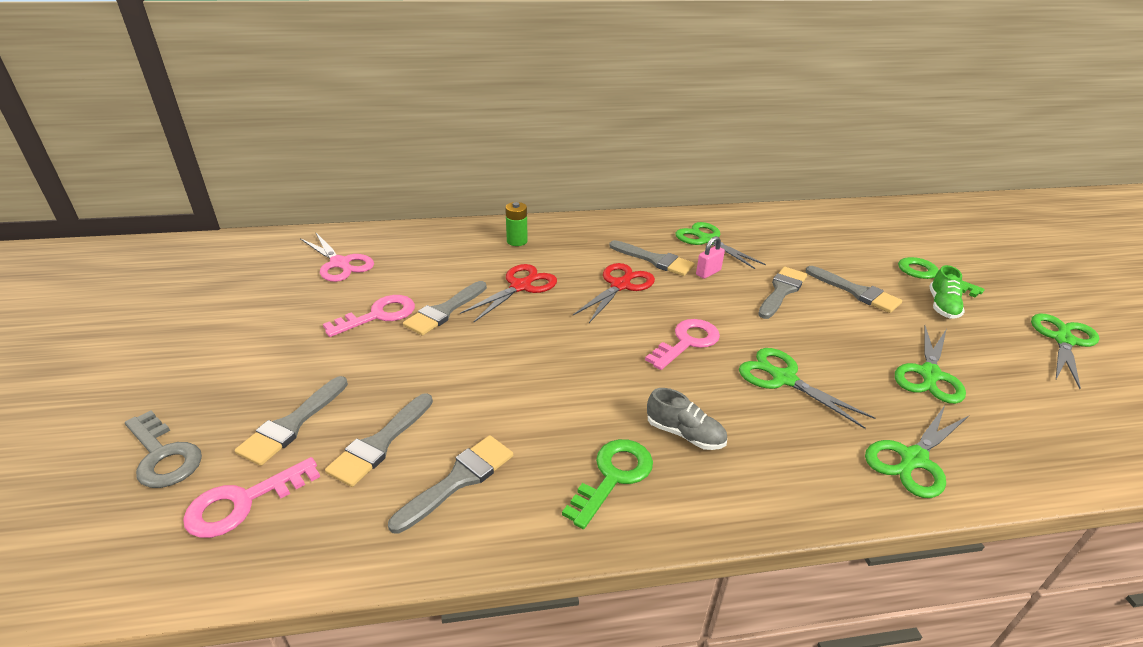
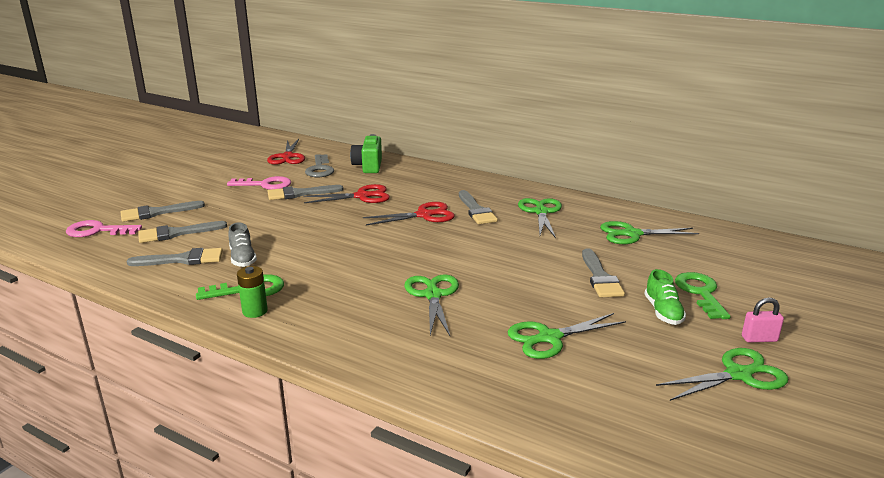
camera: 40 degrees right, 10 degrees down
grey key [125,410,202,488] -> grey key moved to [305,154,334,177]
pink scissors [300,232,374,282] -> red scissors [267,139,305,165]
green battery [505,202,528,246] -> green battery moved to [237,266,268,318]
pink key [645,319,720,370] -> none
grey shoe [647,388,727,450] -> grey shoe moved to [229,223,257,267]
pink padlock [696,236,725,279] -> pink padlock moved to [742,298,784,342]
grey brush [758,267,807,319] -> none
green scissors [865,406,969,498] -> green scissors moved to [600,221,699,244]
green shoe [929,265,965,319] -> green shoe turned 60 degrees counterclockwise [644,269,686,325]
none -> green camera [350,134,382,173]

